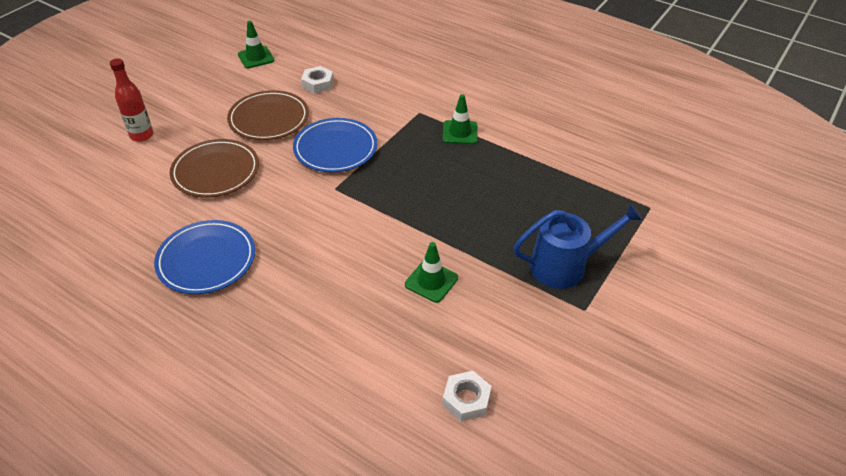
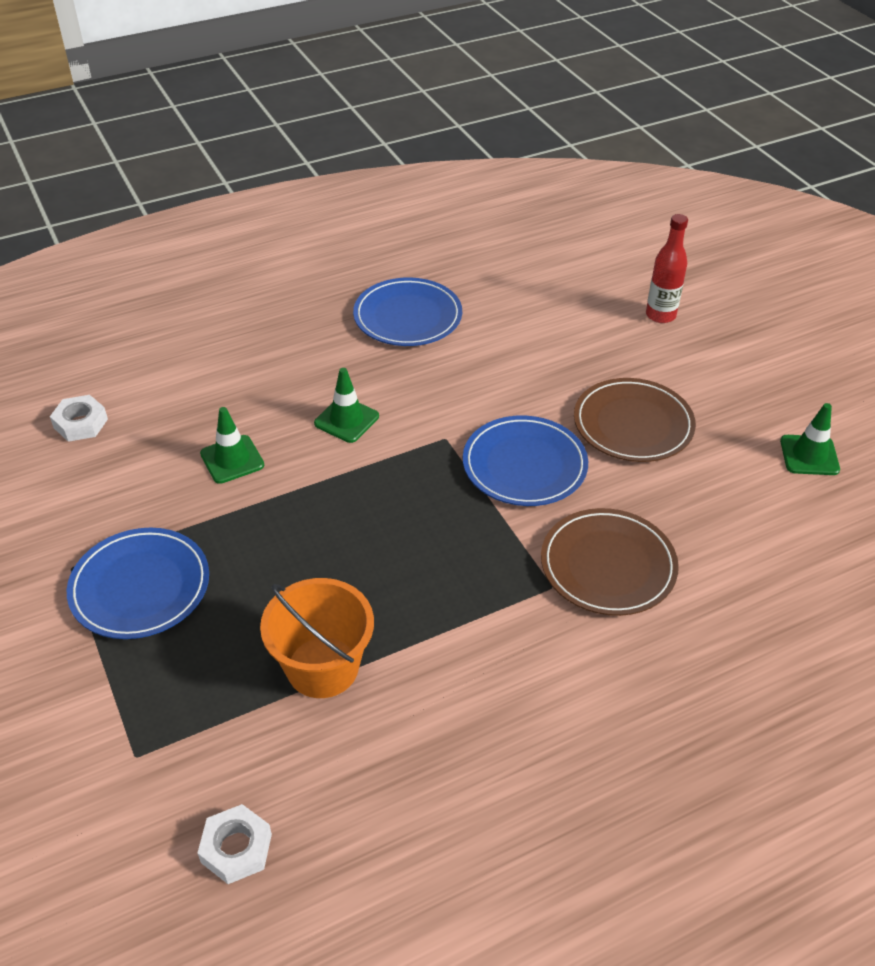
camera: 120 degrees right, 0 degrees up
brown plate [170,139,259,197] -> brown plate moved to [541,508,679,616]
white nut [301,66,334,93] -> white nut moved to [198,804,272,884]
green traffic cone [443,94,477,144] -> green traffic cone moved to [314,368,379,443]
blue watering can [513,203,643,289] -> blue plate [67,528,209,639]
none -> orange bucket [260,578,374,698]

